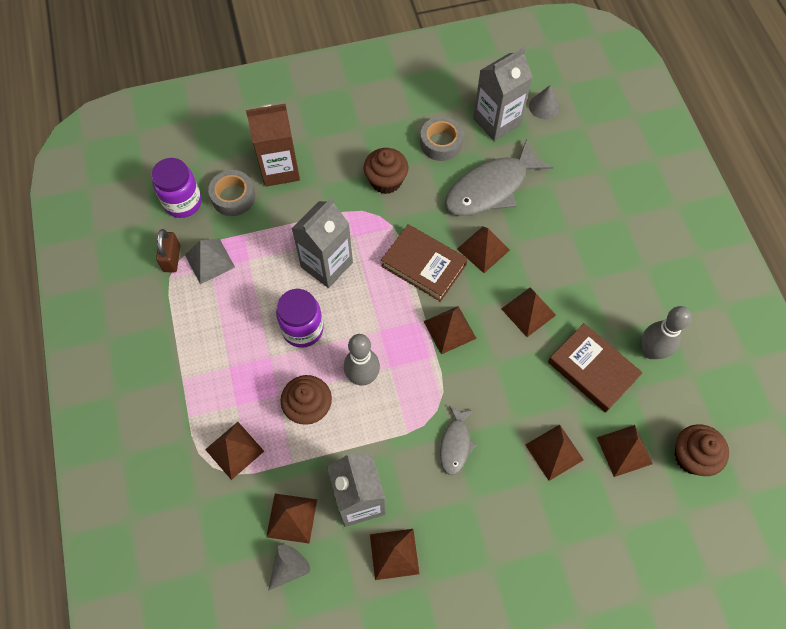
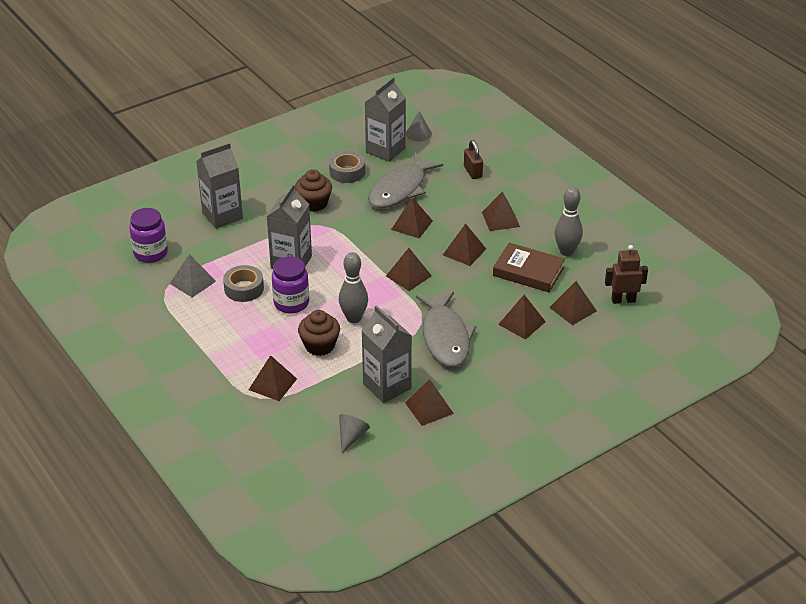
camera: 20 degrees left, 25 degrees down
brown padlock [156,229,180,272] -> brown padlock moved to [464,140,483,179]
grey tape [208,170,255,216] -> grey tape moved to [223,265,264,302]
brown carton [246,104,300,187] -> grey carton [196,142,243,229]
brown pyramid [266,494,317,544] -> brown pyramid moved to [482,191,520,231]
brown book [381,224,468,302] -> none
grey fish [440,405,476,475] -> grey fish [416,292,476,367], size x1.91
brown cupcake [674,425,729,476] -> brown robot [605,245,648,304]

